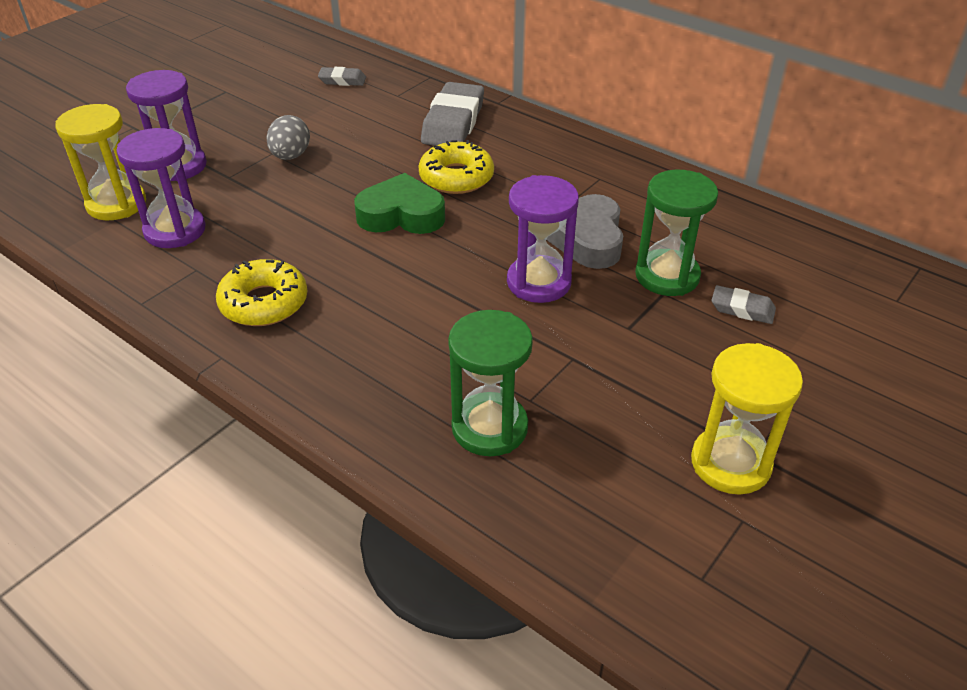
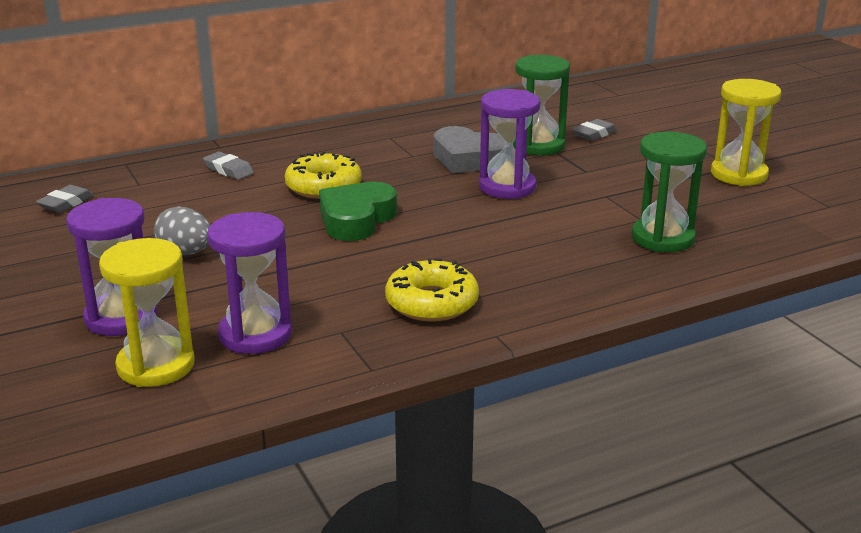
camera: 65 degrees left, 15 degrees down
grey eraser [421,82,484,145] -> grey eraser [203,152,254,180], size x0.51

